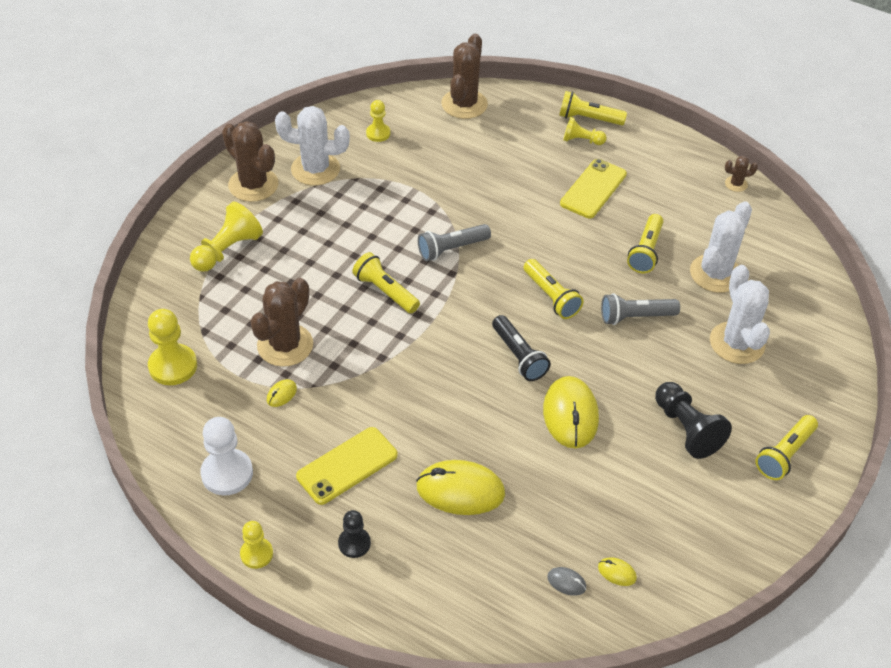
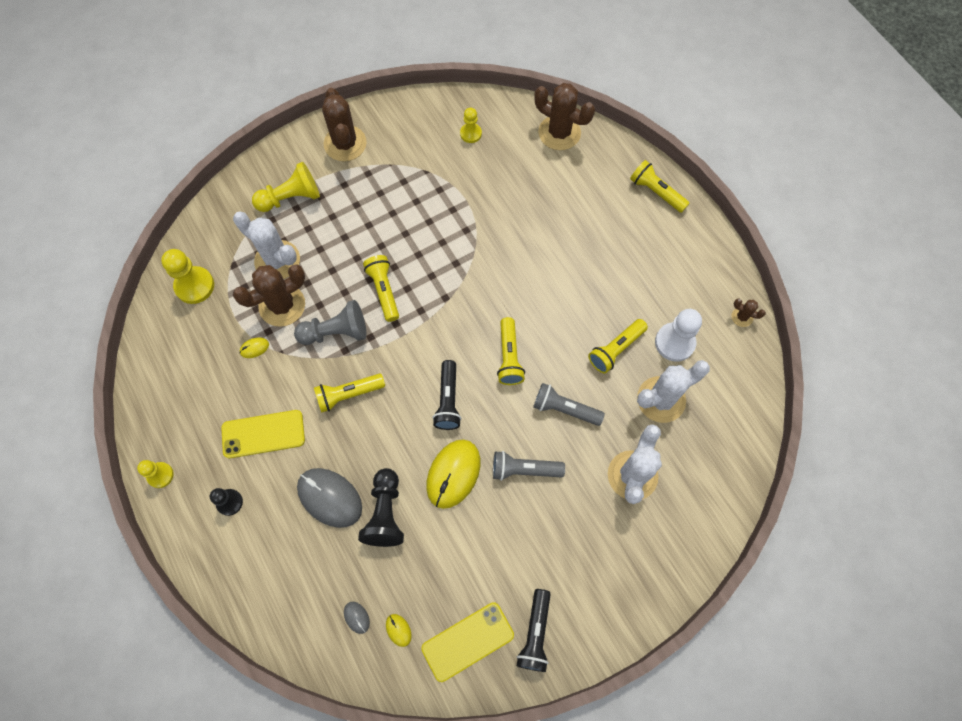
camera: 30 degrees right, 20 degrees up
white pawn [200,417,253,495] -> white pawn moved to [655,309,702,362]
white cactus [275,106,350,186] -> white cactus moved to [233,212,300,279]
yellow mouse [416,460,505,515] -> grey mouse [297,468,362,528]
grey flashlight [418,224,491,261] -> grey flashlight moved to [493,451,565,481]
brown cactus [441,33,488,119] -> brown cactus turned 75 degrees clockwise [534,83,595,150]
yellow phone [560,159,627,218] -> yellow phone moved to [421,602,514,682]
yellow pawn [563,117,607,145] -> none
black pawn [655,382,732,459] -> black pawn moved to [358,468,404,547]
yellow flashlight [755,415,818,480] -> yellow flashlight moved to [314,373,385,413]
none -> grey pawn [294,300,366,345]
none -> black flashlight [517,589,551,672]

